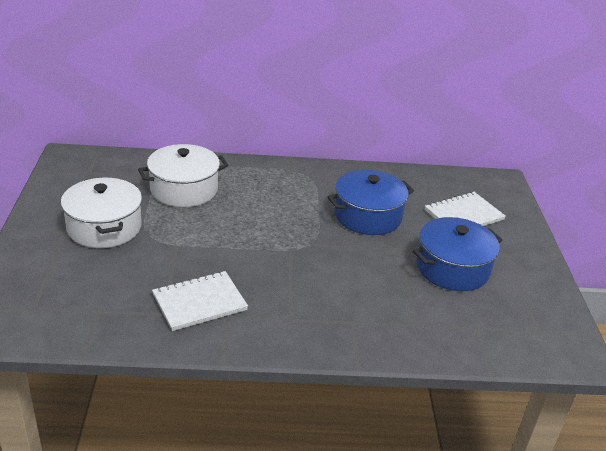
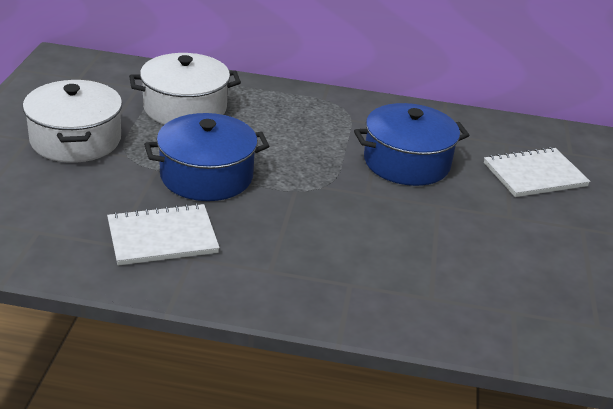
camera: 10 degrees right, 0 degrees up
blue pot [413,217,502,291] -> blue pot moved to [144,113,269,201]

